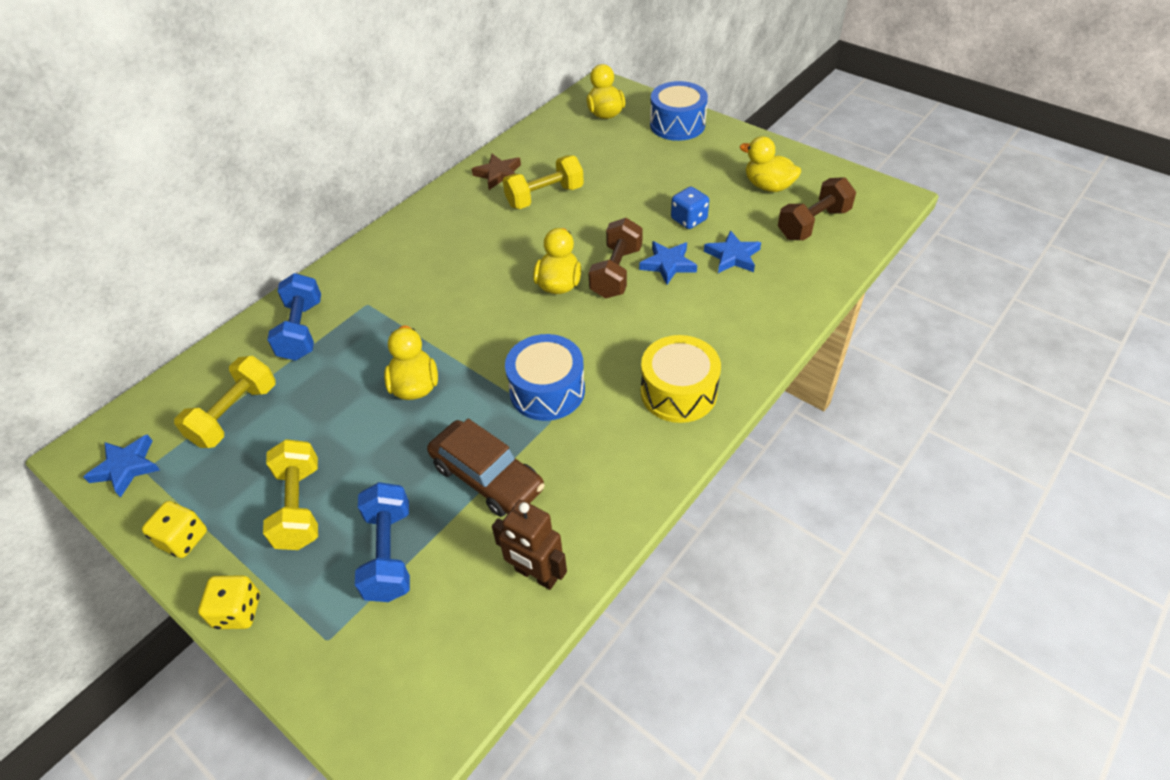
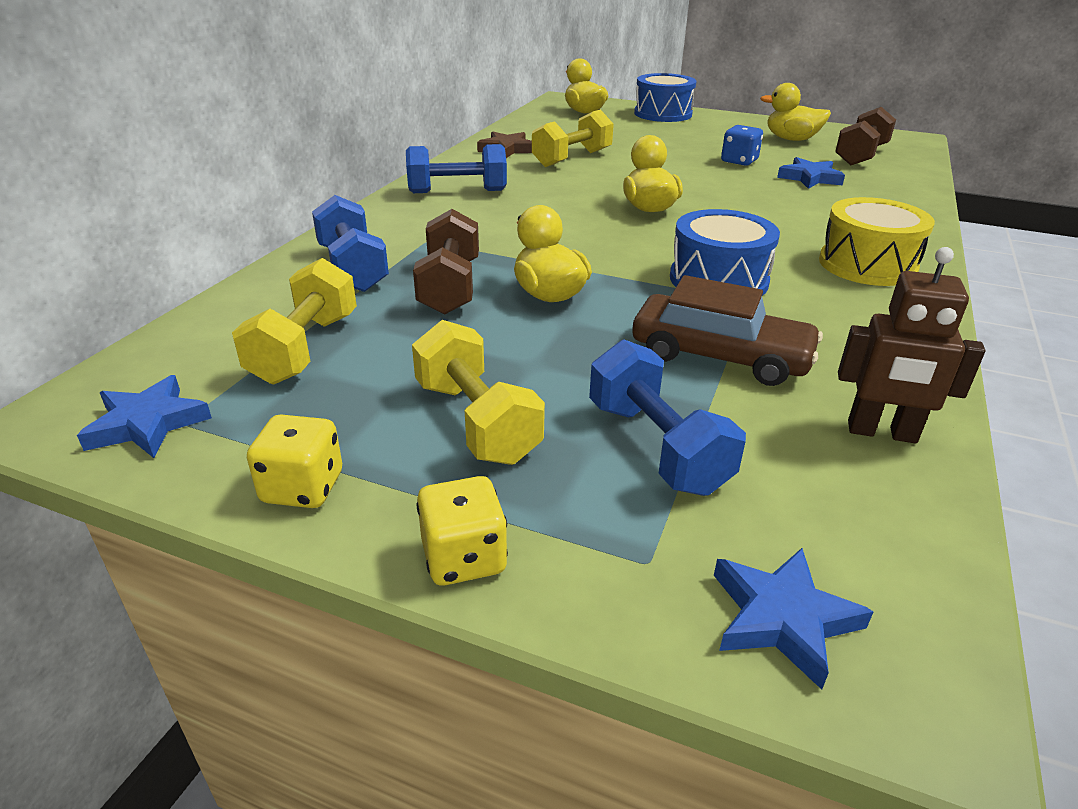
camera: 20 degrees left, 15 degrees down
brown dumbbell [588,218,643,299] -> brown dumbbell moved to [413,209,479,314]
blue star [639,241,697,285] -> blue star moved to [714,548,874,690]
none -> blue dumbbell [406,144,507,193]

